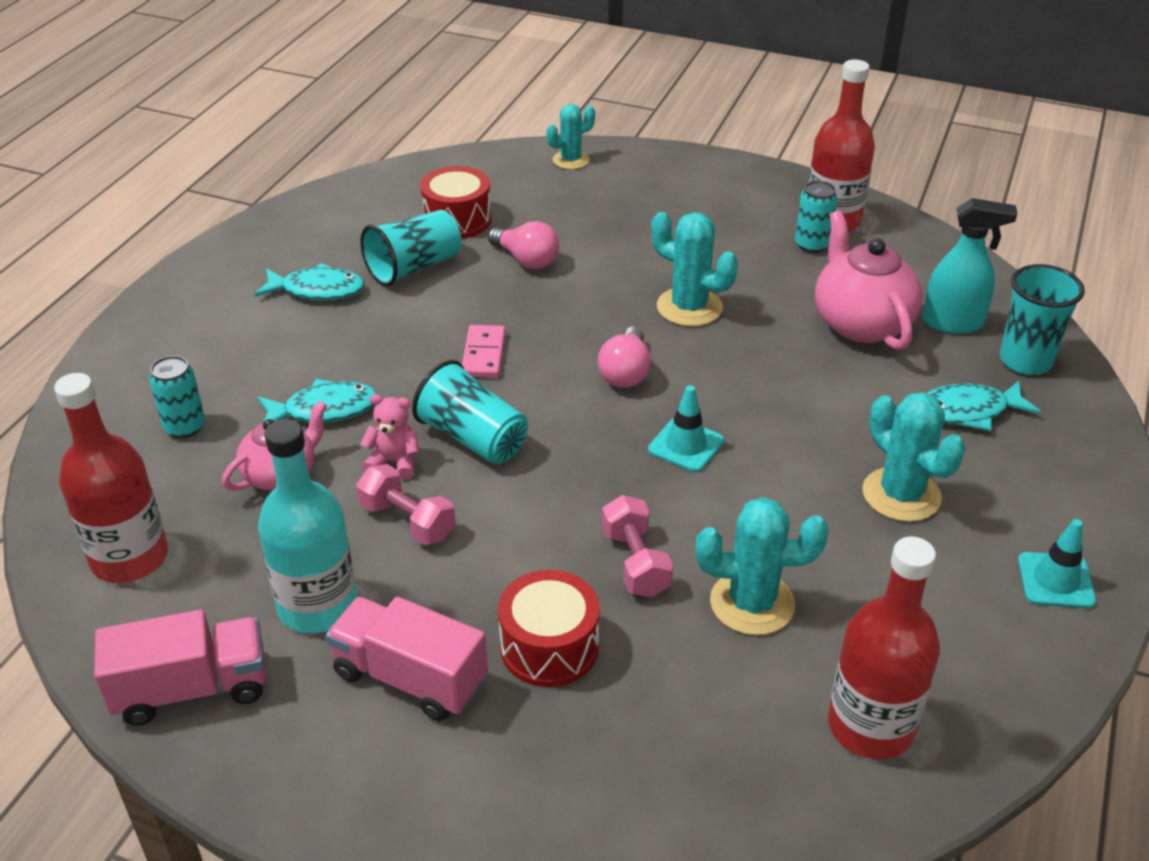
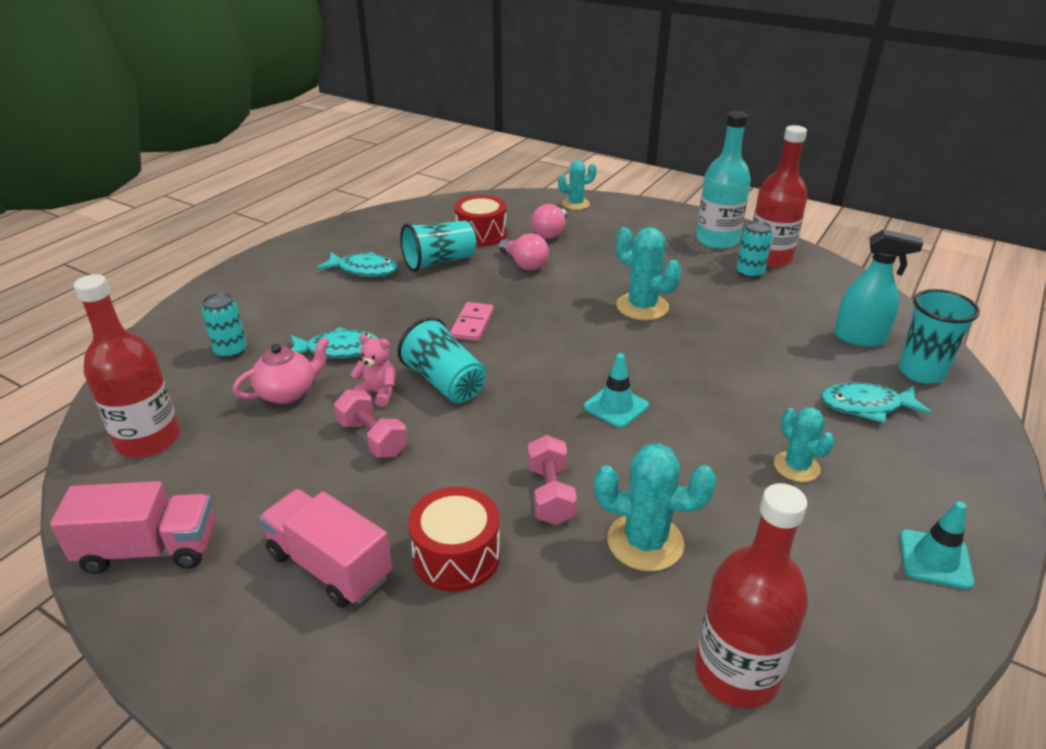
camera: 10 degrees right, 5 degrees down
turquoise bottle [258,419,357,633] -> turquoise bottle moved to [696,111,751,249]
pink light bulb [598,327,651,388] -> pink light bulb moved to [532,204,567,239]
pink teapot [815,211,923,350] -> none
turquoise cactus [862,392,966,522] -> turquoise cactus [774,407,835,482], size x0.65

